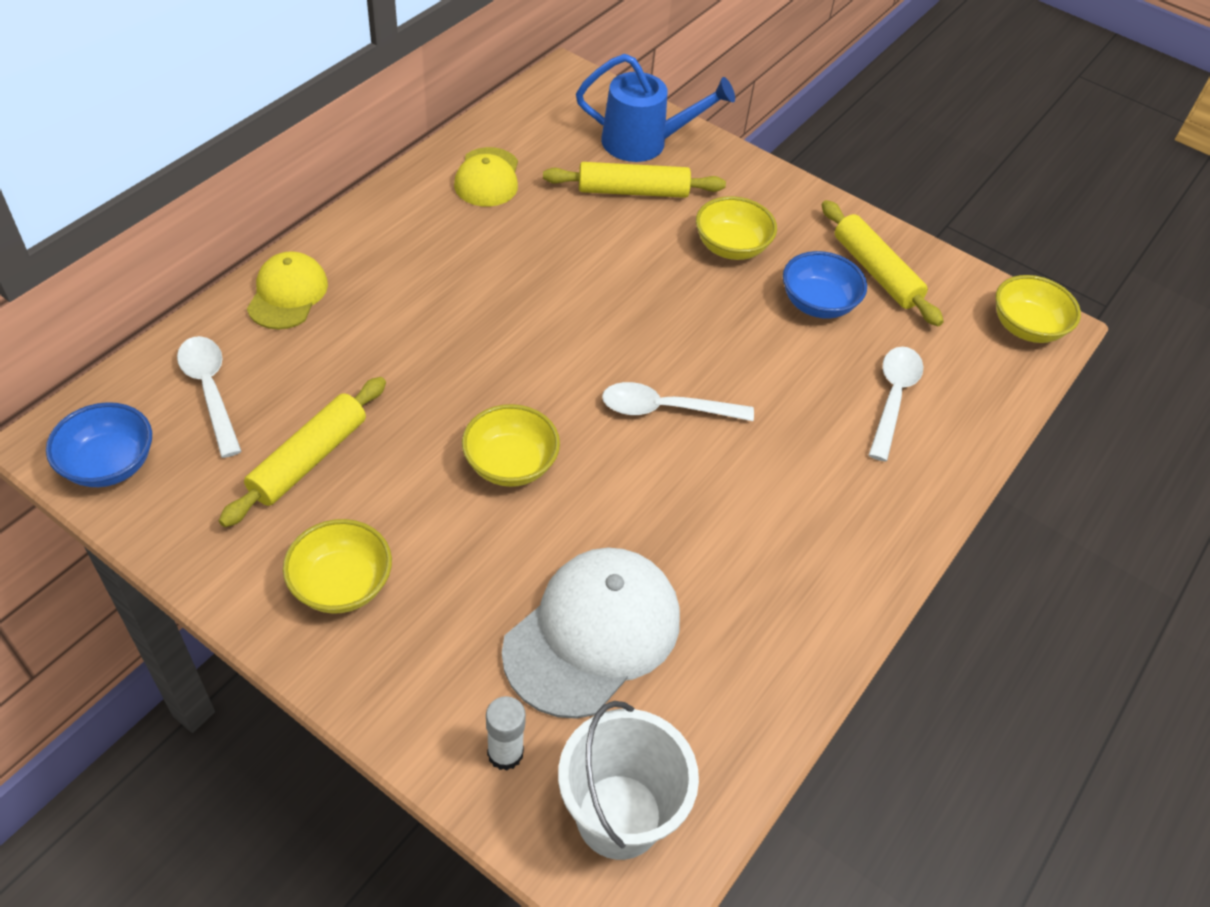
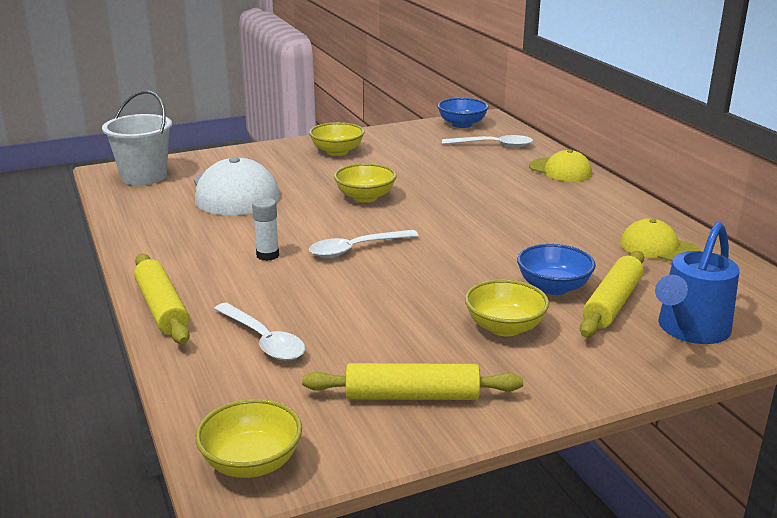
camera: 125 degrees right, 25 degrees down
yellow rolling pin [219,377,386,527] -> yellow rolling pin moved to [134,254,190,344]
white glue stick [486,696,526,771] -> white glue stick moved to [252,198,279,261]
white spoon [602,382,754,421] -> white spoon turned 150 degrees counterclockwise [309,230,419,258]
blue bowl [783,251,867,319] -> blue bowl moved to [517,244,596,295]

